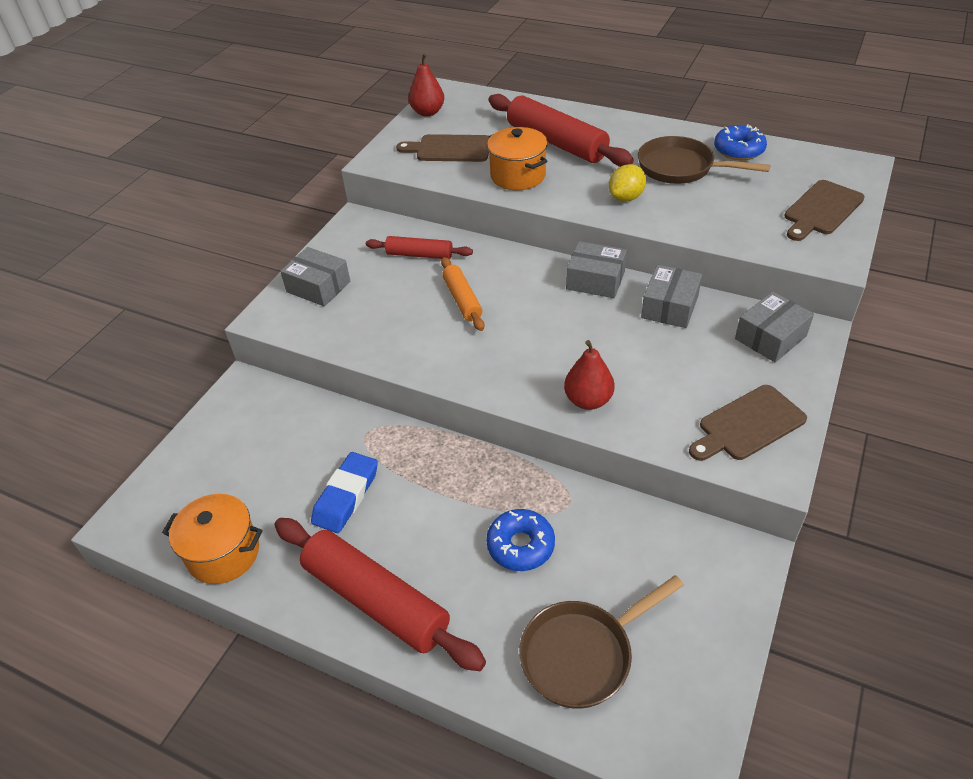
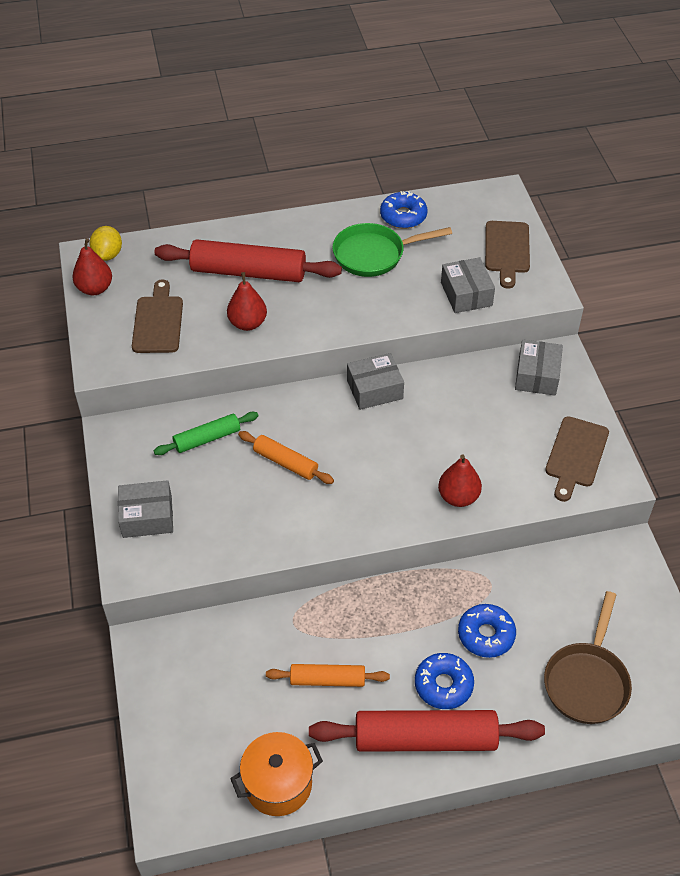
camera: 40 degrees left, 5 degrees up
blue eraser [311,452,378,533] -> orange rolling pin [266,664,390,687]
red rolling pin [366,236,473,259] -> green rolling pin [154,412,259,455]
brown cutting board [396,134,489,162] -> brown cutting board turned 120 degrees clockwise [132,279,183,353]
orange pot [487,127,548,190] -> red pear [227,272,267,331]
yellow lemon [609,164,646,202] -> yellow lemon moved to [89,226,122,261]
brown pan [638,136,771,184] -> green pan [332,223,452,277]
grey box [641,265,702,328] -> grey box moved to [441,257,495,313]
none -> blue donut [415,653,474,709]

